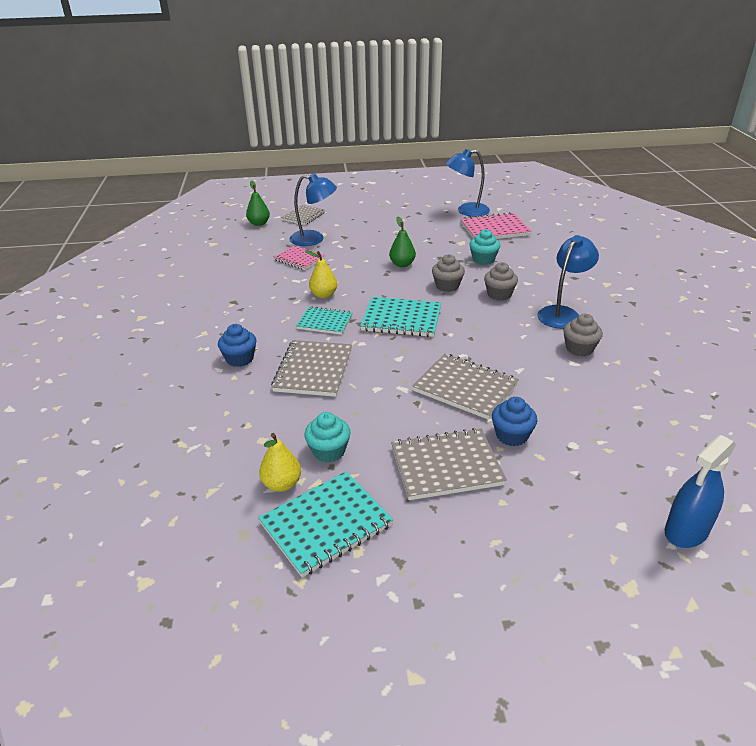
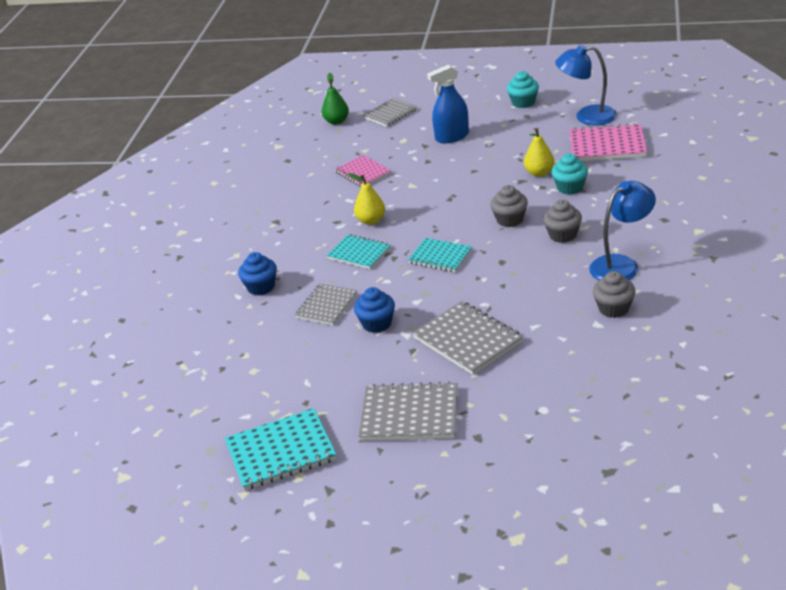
camera: 20 degrees right, 0 degrees up
yellow pear [259,433,301,492] -> yellow pear moved to [524,128,554,177]
grey notebook [271,340,352,397] -> grey notebook [295,284,357,325], size x0.65
blue lamp [289,173,337,246] -> none
turquoise cupcake [304,412,351,462] -> turquoise cupcake moved to [507,71,539,108]
turquoise notebook [360,297,441,337] -> turquoise notebook [408,238,472,272], size x0.65
green pear [389,217,416,267] -> none
blue cupcake [492,397,538,446] -> blue cupcake moved to [354,287,395,333]
blue spray bottle [665,435,736,548] -> blue spray bottle moved to [427,65,469,143]

